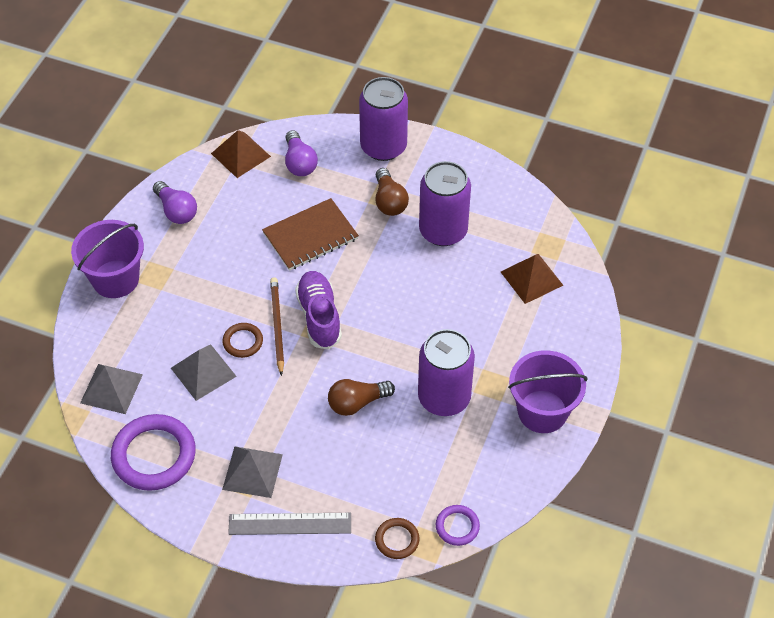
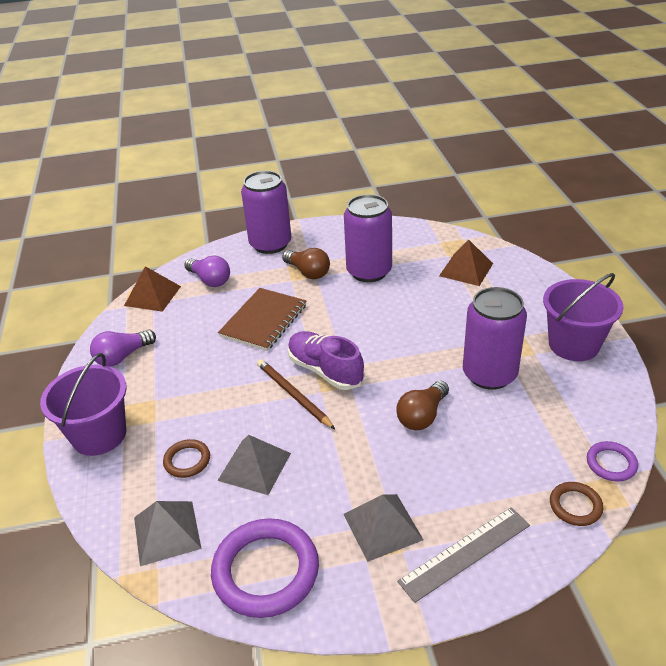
camera: 30 degrees left, 15 degrees down
purple light bulb [153,181,197,224] -> purple light bulb turned 120 degrees clockwise [90,330,156,367]
brown ring [222,323,263,358] -> brown ring moved to [163,439,210,478]

